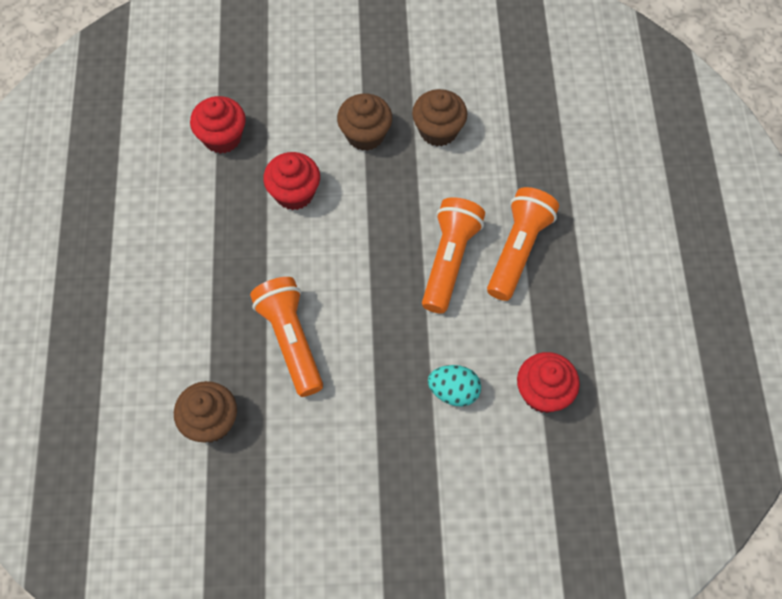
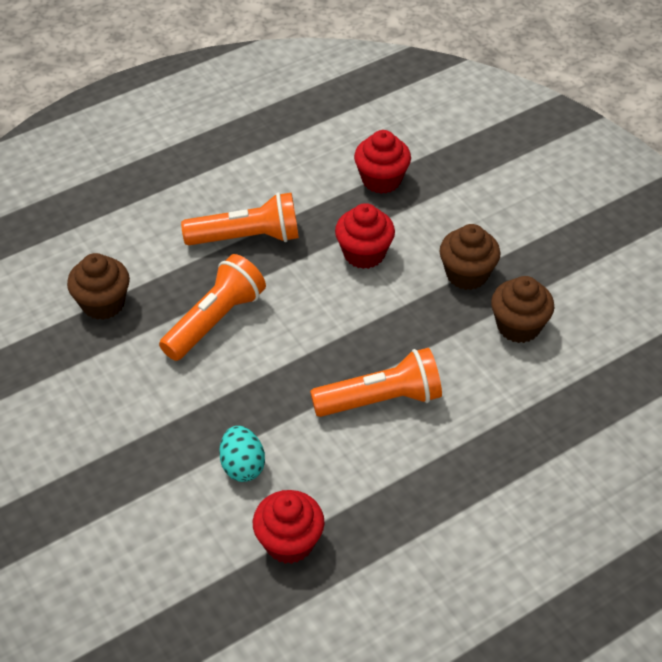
camera: 60 degrees right, 15 degrees down
orange flashlight [487,187,559,301] -> orange flashlight moved to [181,193,299,245]

